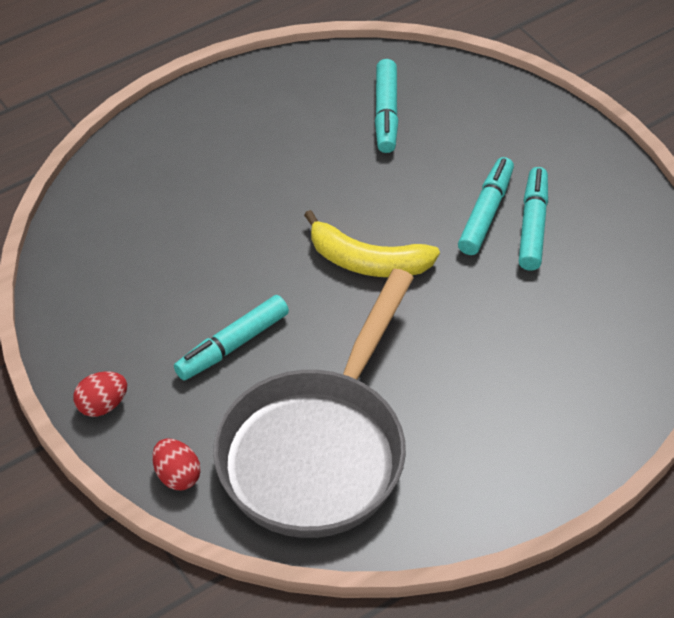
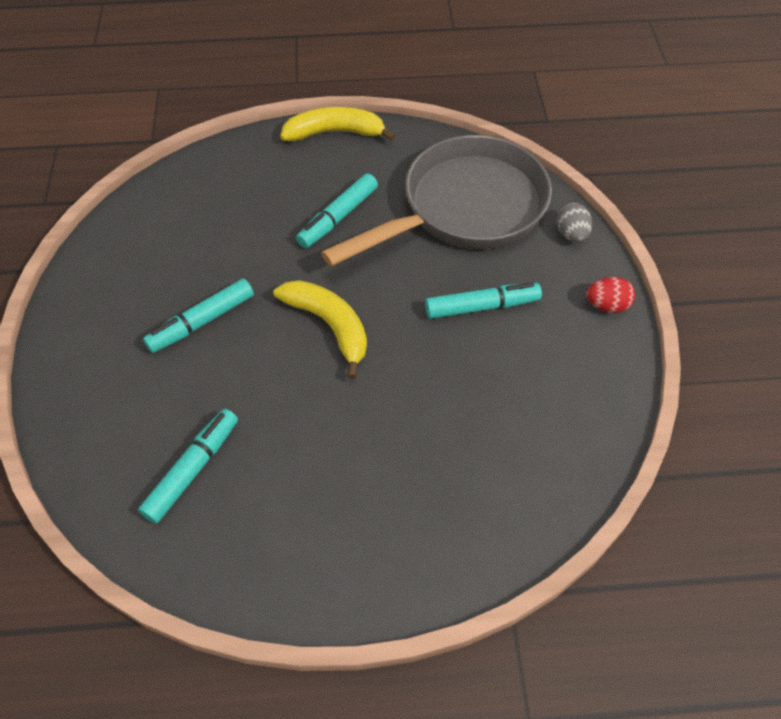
camera: 150 degrees left, 5 degrees up
red egg [152,438,201,490] -> grey egg [557,203,592,242]
turquoise marker [519,167,548,270] -> turquoise marker moved to [296,173,378,248]
none -> yellow banana [280,107,396,141]

